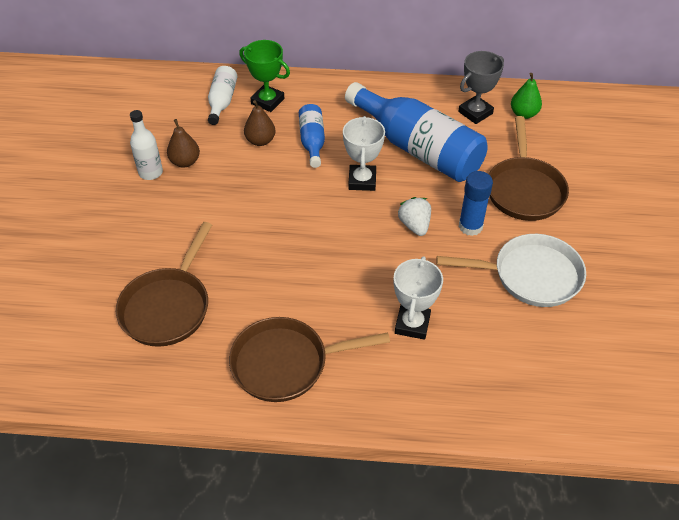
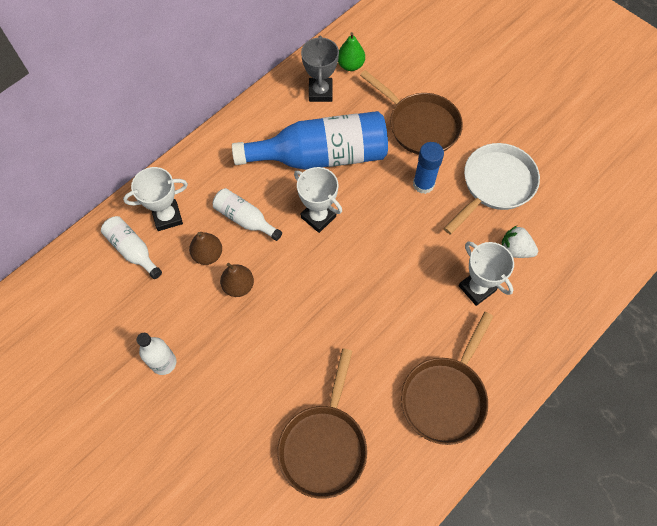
camera: 50 degrees left, 15 degrees up
brown pan [116,222,212,347] -> brown pan turned 45 degrees clockwise [277,348,367,499]
brown pear [167,119,200,168] -> brown pear moved to [220,263,254,297]
green trophy [239,40,290,112] -> white trophy [123,167,188,231]
blue bottle [299,104,325,168] -> white bottle [213,188,282,241]
white strawberry [398,197,431,236] -> white strawberry moved to [502,226,538,258]

